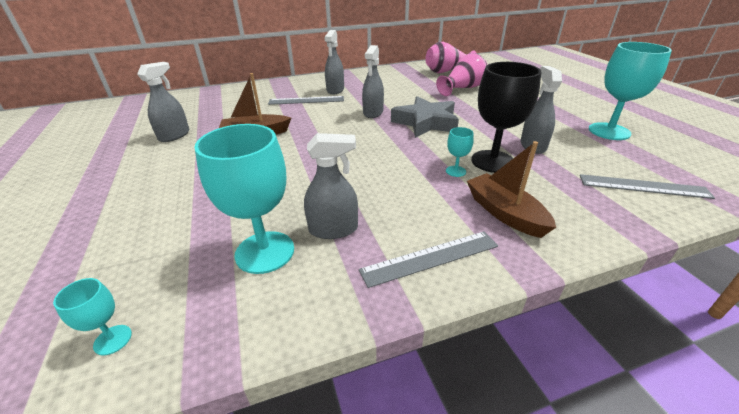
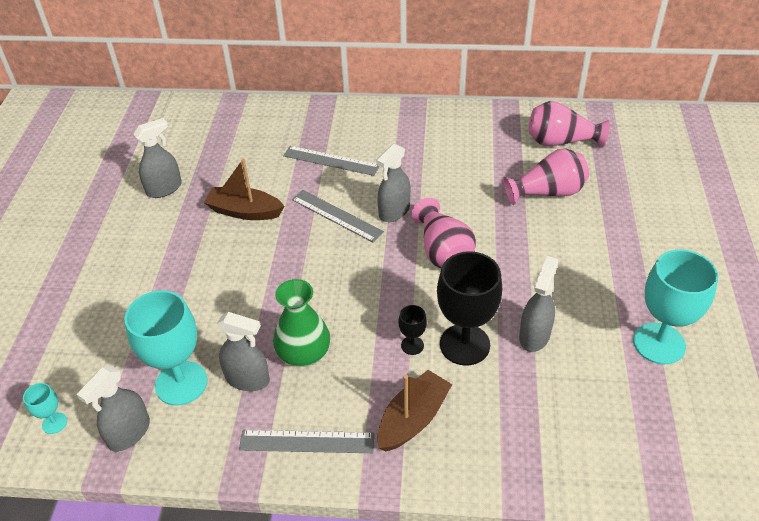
camera: 25 degrees right, 10 degrees up
grey spray bottle [324,30,344,94] -> grey spray bottle moved to [77,366,150,452]
grey star [391,96,459,138] -> pink vase [412,198,476,268]
turquoise goblet [446,127,474,177] -> black goblet [398,305,427,355]
brown boat [467,141,556,238] -> brown boat turned 45 degrees clockwise [377,370,452,452]
grey ruler [580,174,715,199] -> grey ruler moved to [292,190,384,242]
none -> green vase [273,279,330,367]

